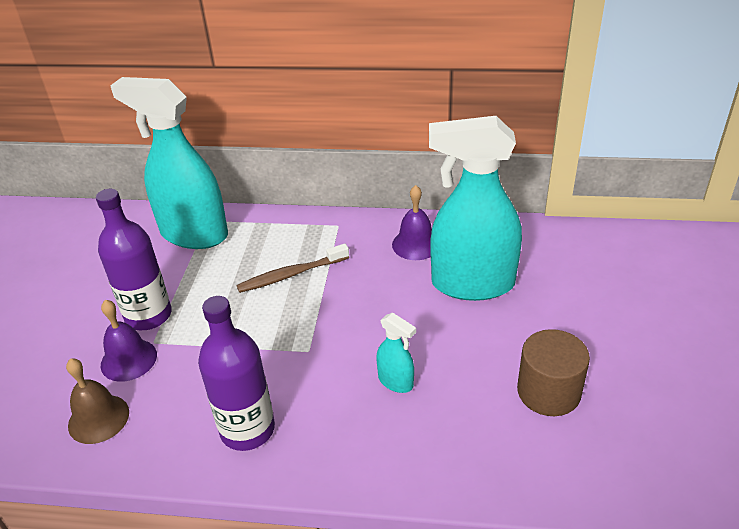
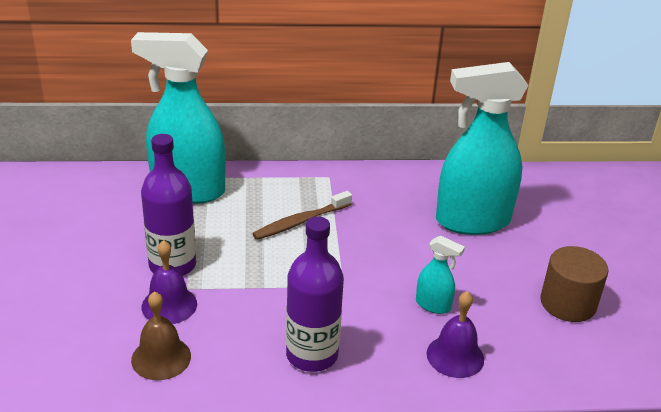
camera: 15 degrees left, 5 degrees down
purple bell [392,185,432,260] -> purple bell moved to [427,291,484,378]

